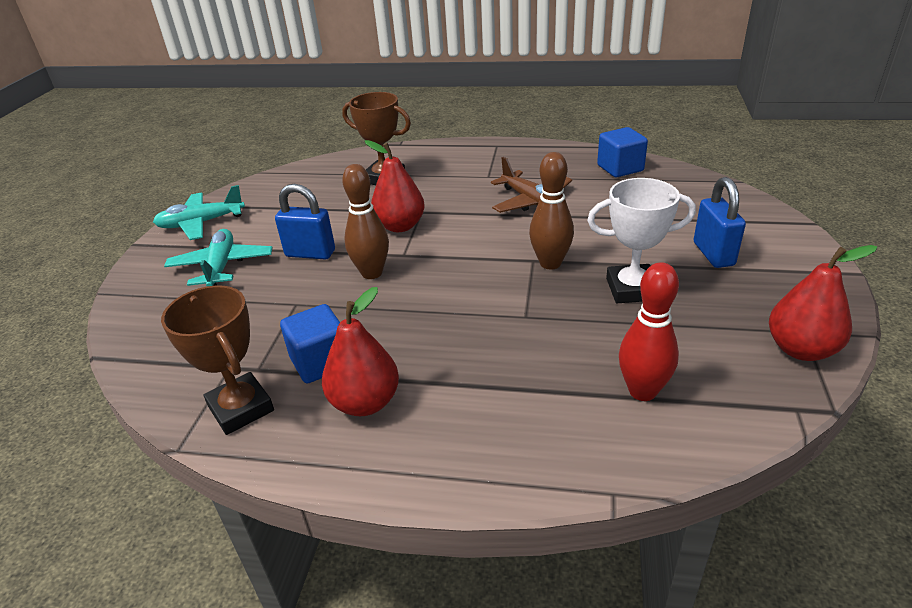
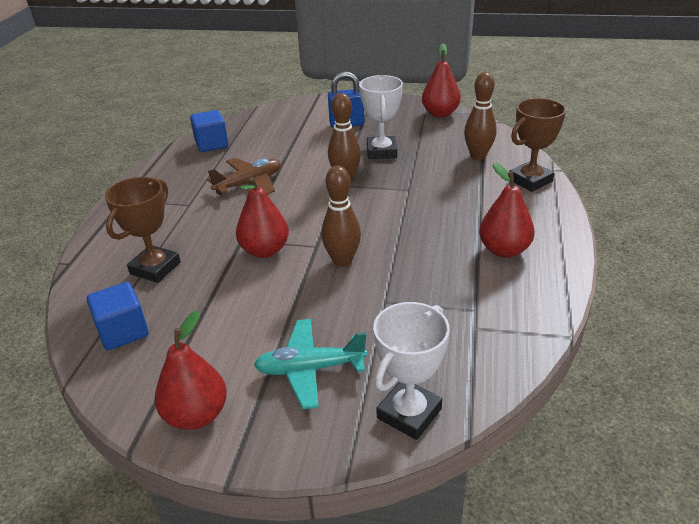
camera: 90 degrees left, 0 degrees up
turquoise plane [153,185,245,240] -> red pear [155,311,227,430]
brown trophy [161,285,274,435] -> brown trophy moved to [509,98,566,192]
blue padlock [275,184,335,260] -> none
blue cube [280,304,340,384] -> blue cube moved to [87,282,149,350]
red bowling pin [619,262,679,401] -> brown bowling pin [464,72,497,160]
none -> white trophy [373,302,450,440]

